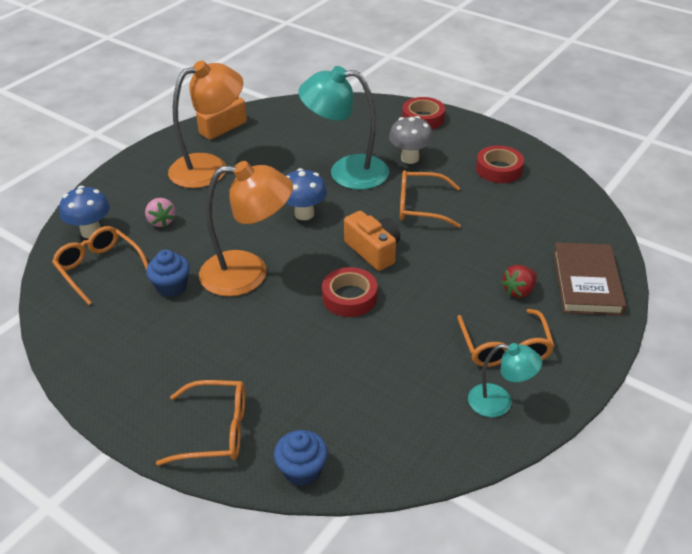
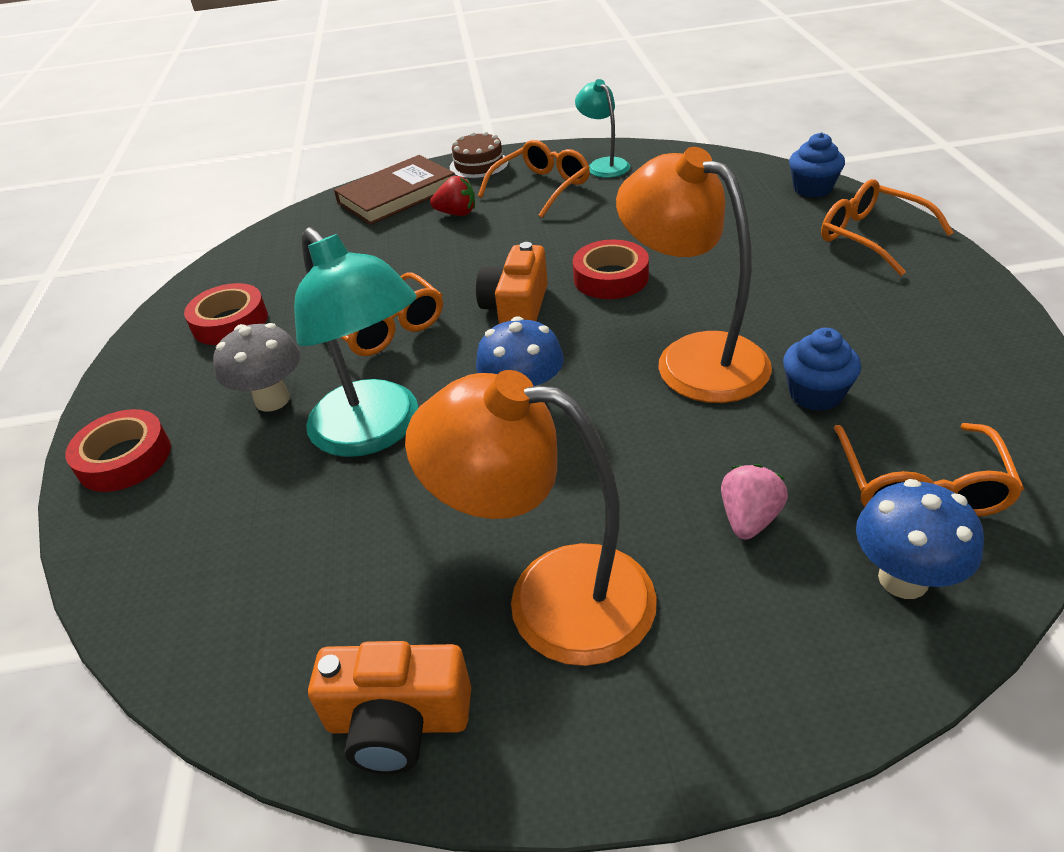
camera: 130 degrees left, 0 degrees up
none -> brown cake [450,131,508,179]

